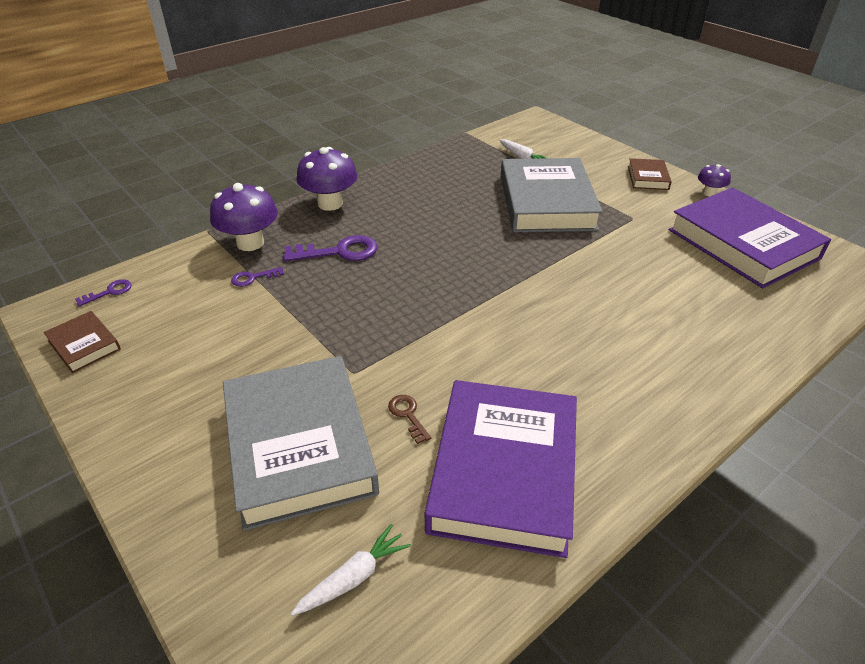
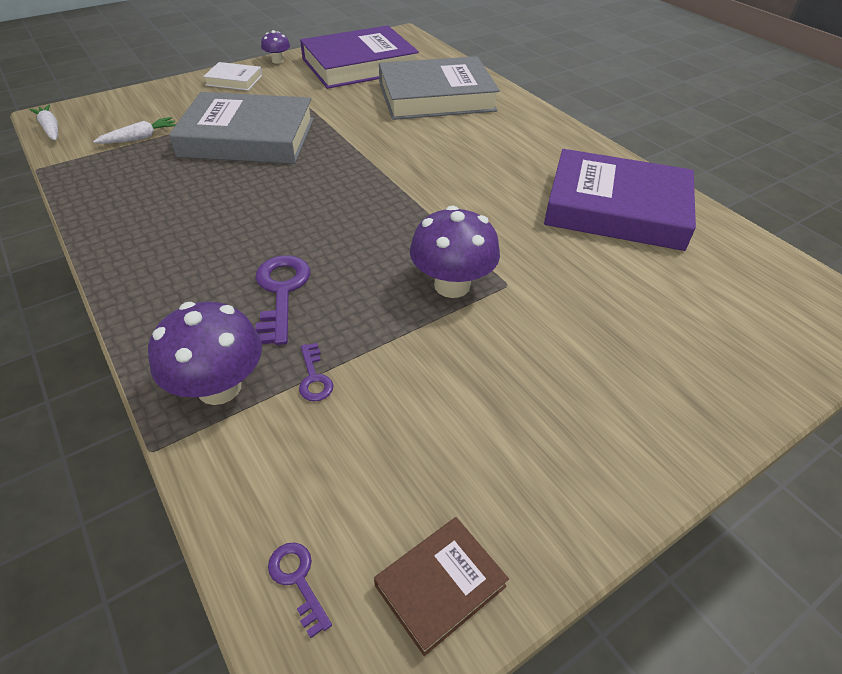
camera: 85 degrees left, 5 degrees up
grey book [223,356,379,531] -> grey book moved to [379,56,500,120]
white carrot [291,524,411,616] -> white carrot moved to [29,104,58,140]
purple mushroom [296,147,358,211] -> purple mushroom moved to [410,206,500,298]
brown key [388,395,431,444] -> none
brown book [628,158,672,190] -> white book [203,62,262,90]

